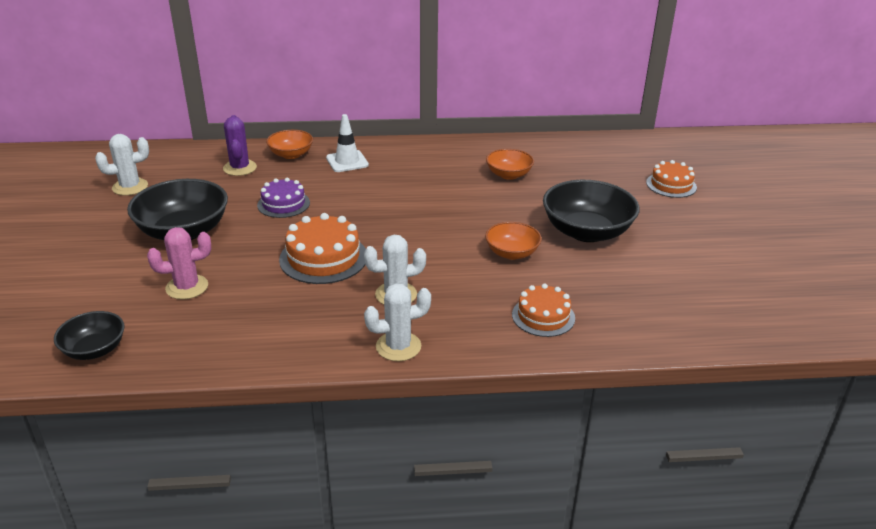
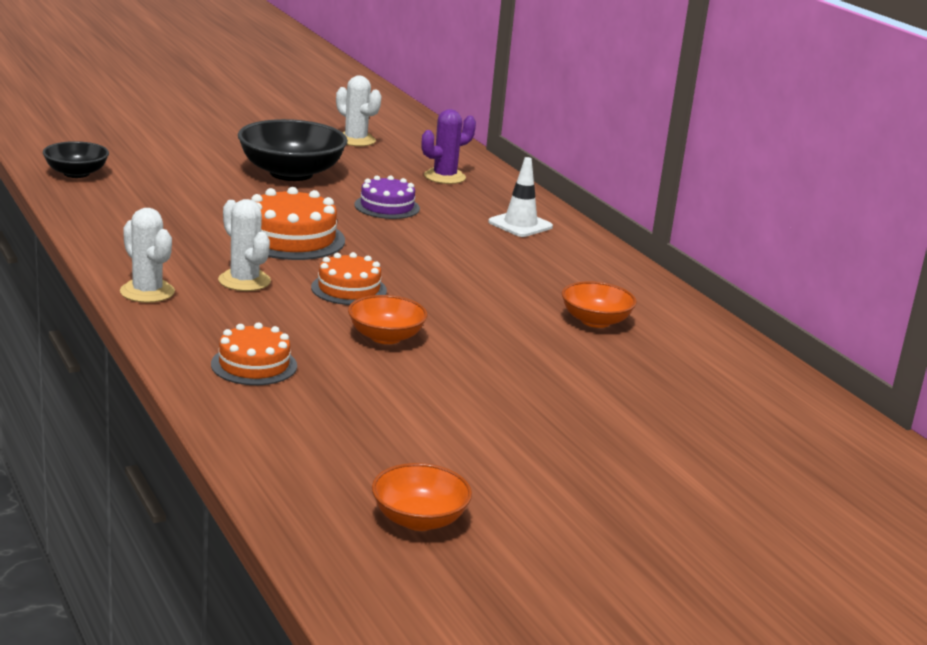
camera: 65 degrees right, 10 degrees down
pink cactus [147,227,211,300] -> none
orange bowl [266,130,313,159] -> orange bowl moved to [372,463,472,531]
black bowl [543,180,640,242] -> none
orange cake [646,160,697,198] -> orange cake moved to [311,252,387,305]

